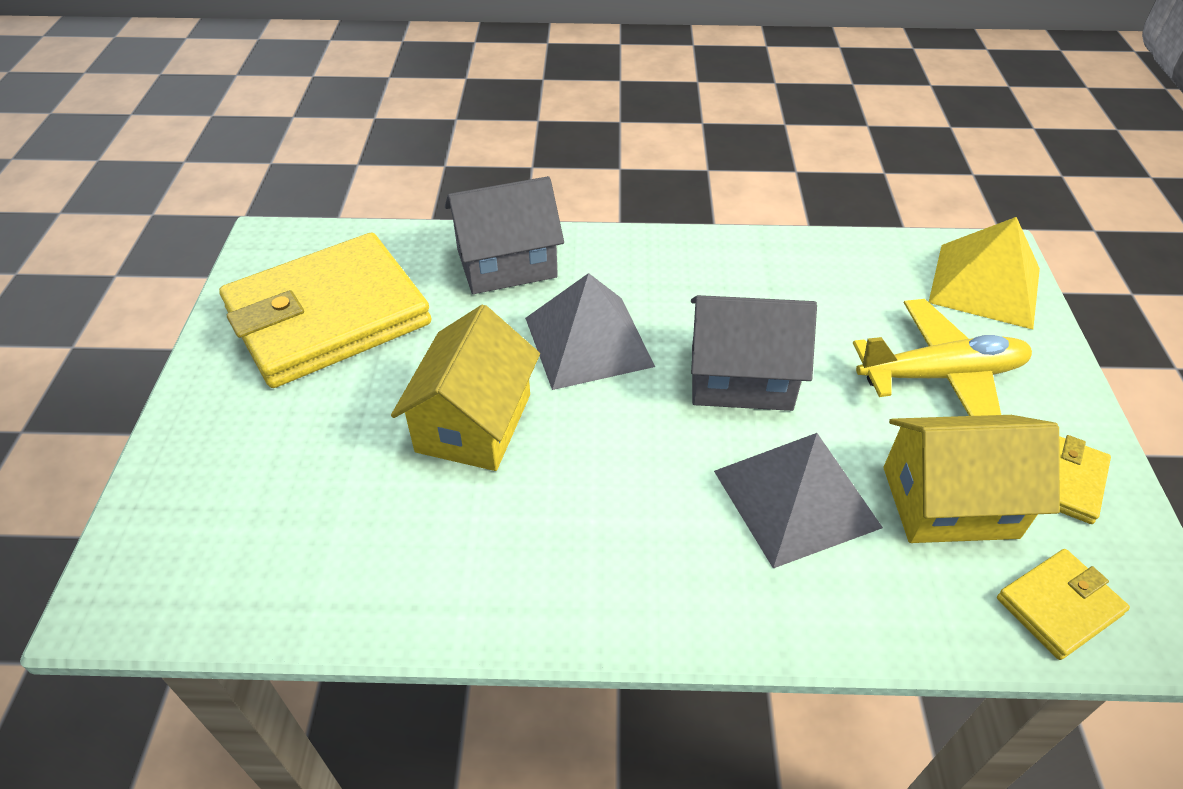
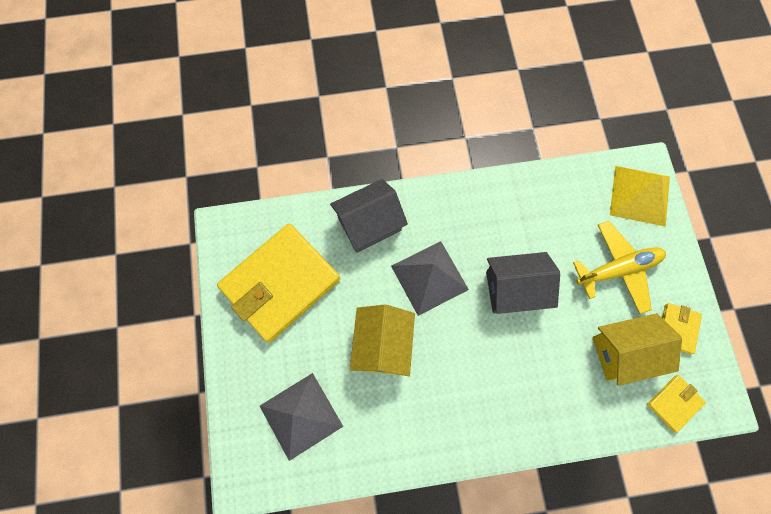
camera: 10 degrees left, 25 degrees up
grey pyramid [714,433,883,568] -> grey pyramid moved to [260,373,343,461]

